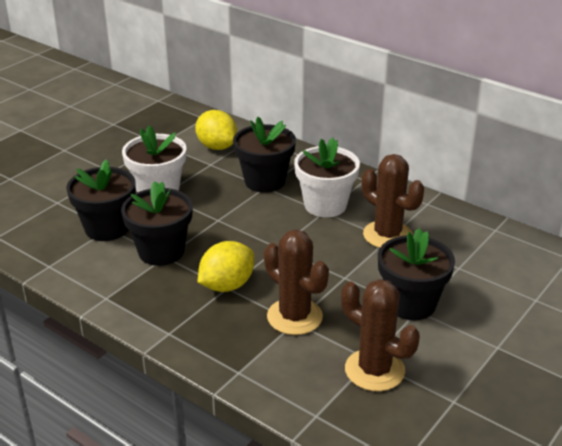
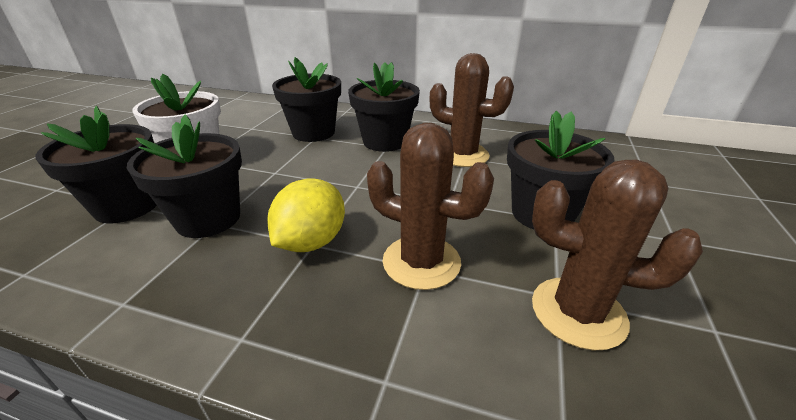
camera: 20 degrees left, 0 degrees up
yellow lemon [195,110,237,150] -> none
white flower pot [294,137,360,217] -> black flower pot [348,62,420,152]

